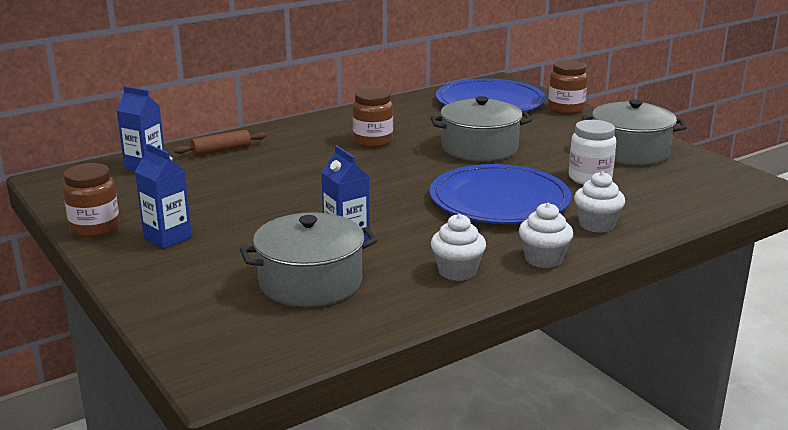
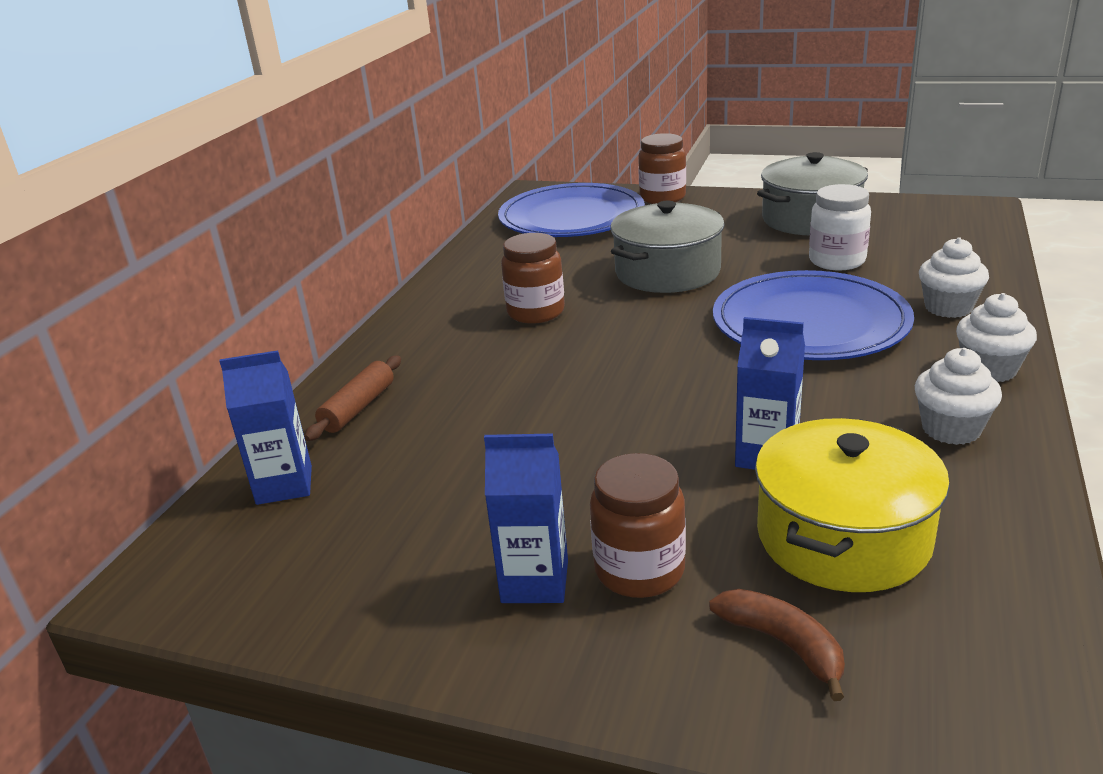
camera: 35 degrees left, 5 degrees up
brown jar [63,163,120,238] -> brown jar moved to [590,453,686,598]
grey pot [240,212,378,307] -> yellow pot [755,418,950,592]
none -> brown banana [709,589,845,701]

